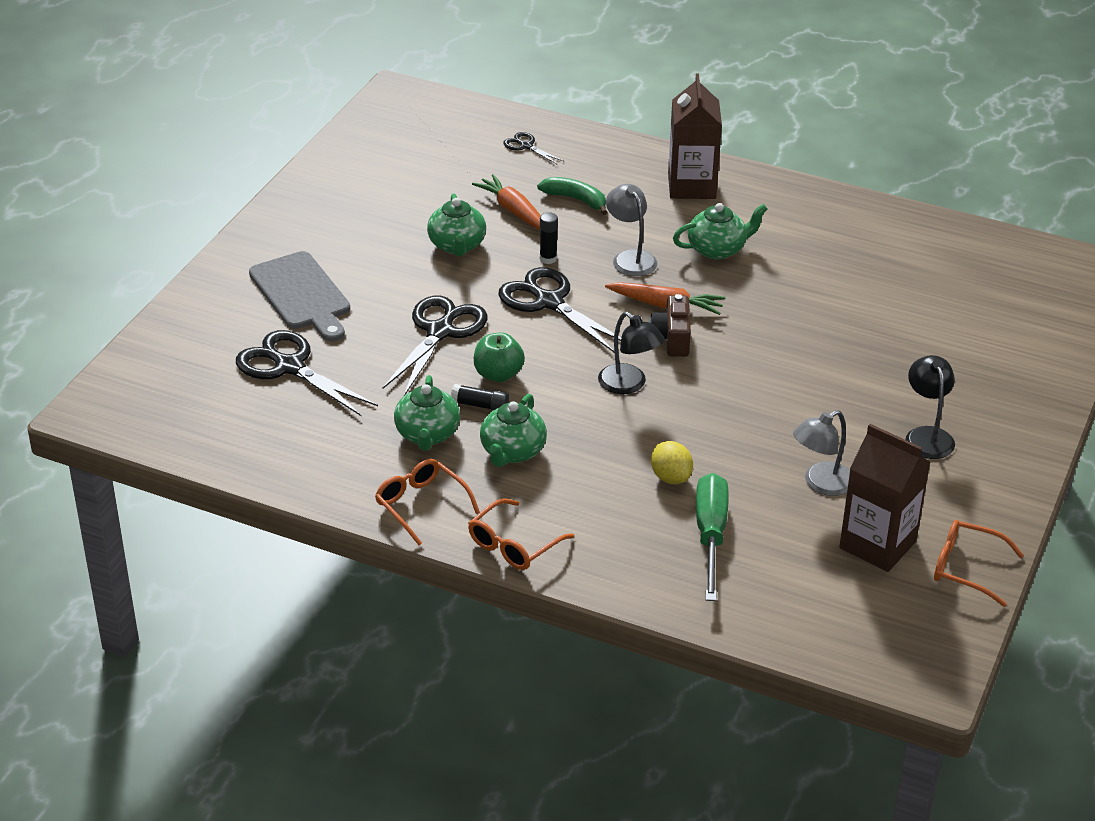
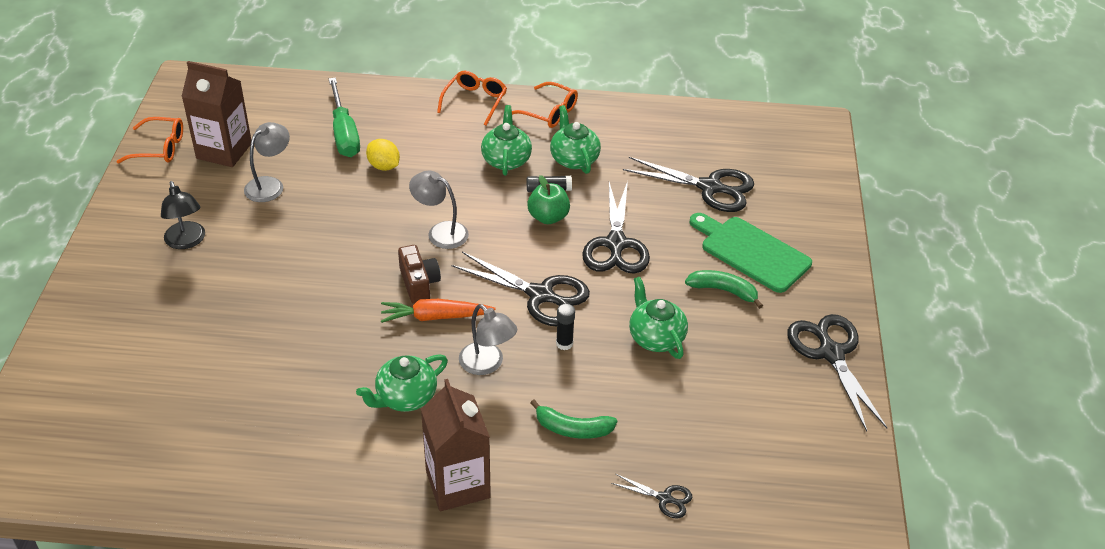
camera: 160 degrees right, 5 degrees up
grey cutting board [249,251,350,341] -> green cutting board [690,213,812,293]
orange carrot [472,174,541,230] -> none
black lamp [598,312,665,394] -> grey lamp [409,171,469,249]
none -> green banana [685,270,763,309]
none -> black scissors [787,314,887,432]

